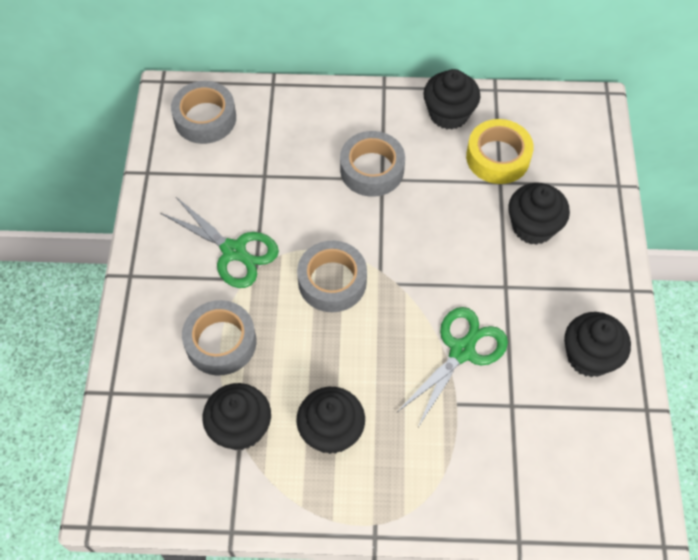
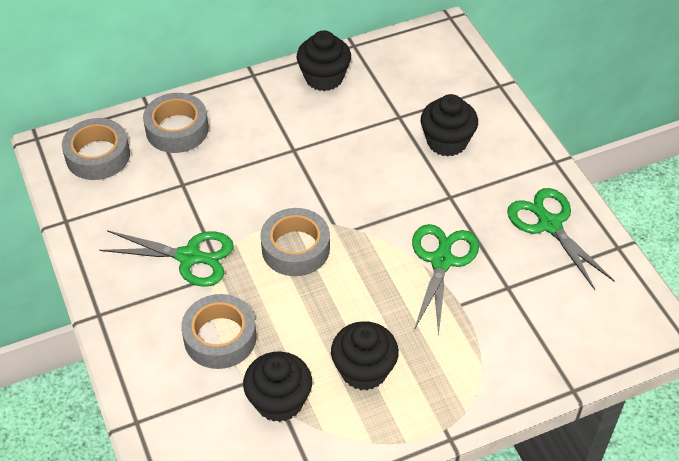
camera: 25 degrees left, 10 degrees down
grey tape [340,131,405,197] -> grey tape moved to [143,93,209,153]
yellow tape [466,119,534,184] -> none
black cupcake [564,312,631,377] -> green scissors [507,188,614,290]

